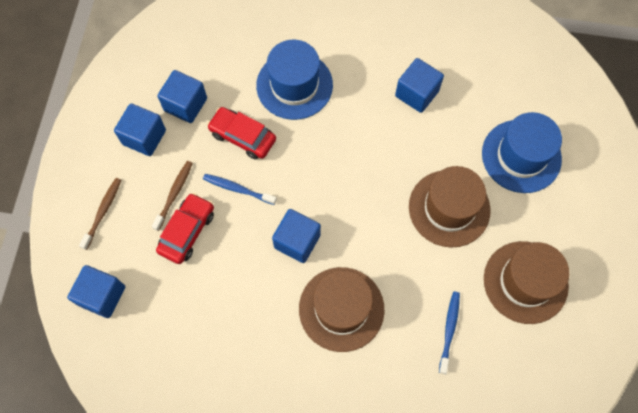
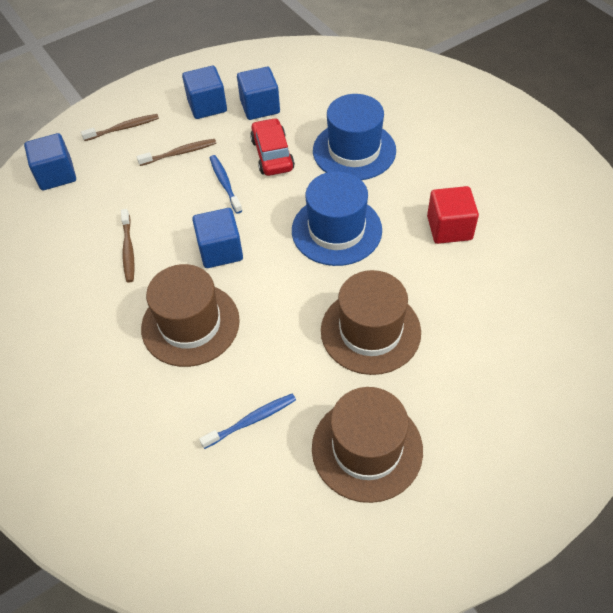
camera: 50 degrees right, 15 degrees down
red car [156,193,214,264] -> none
blue cube [395,58,444,113] -> red cube [427,186,479,244]
blue hat [482,112,562,193] -> blue hat moved to [292,171,382,266]
none -> brown toothbrush [121,209,135,283]

